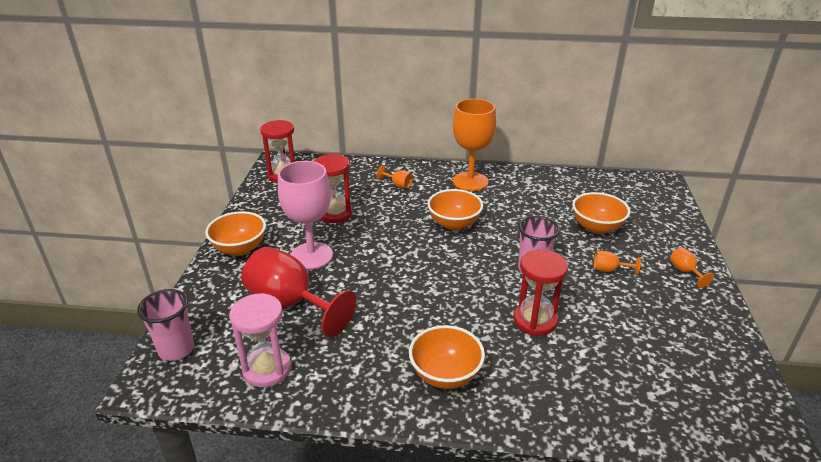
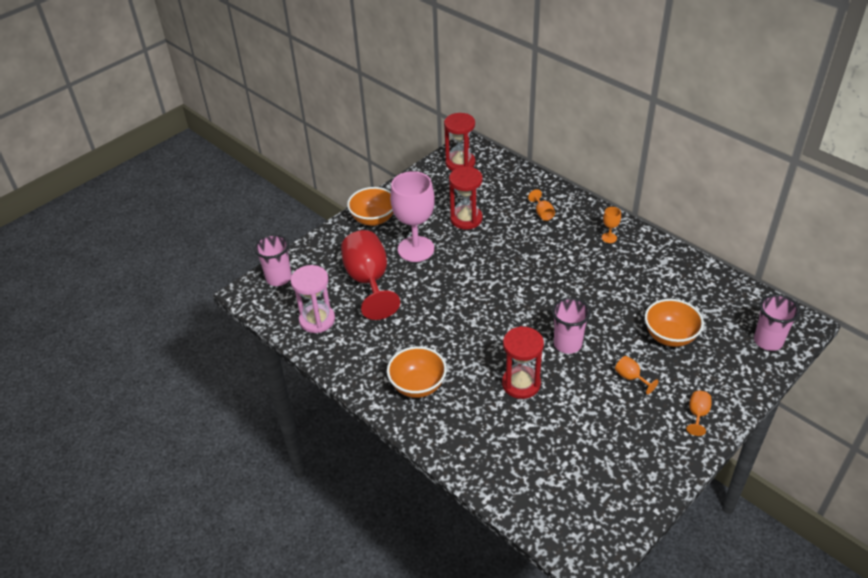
camera: 40 degrees right, 10 degrees up
orange bowl [427,189,483,231] -> none
orange goblet [453,99,496,191] -> orange goblet [602,207,621,243], size x0.41
none -> pink cup [754,294,800,351]

